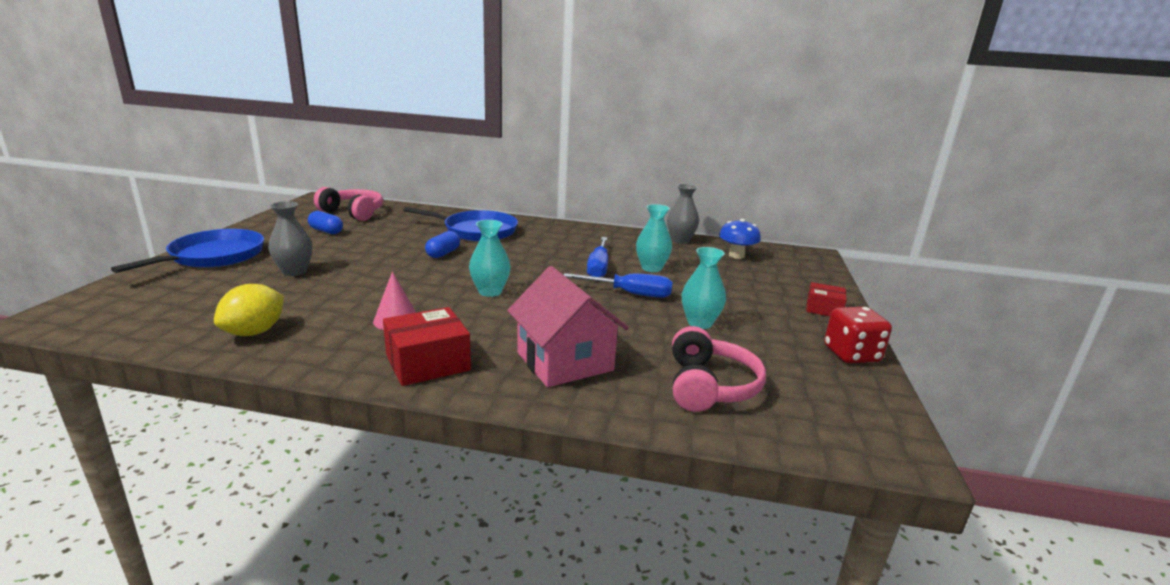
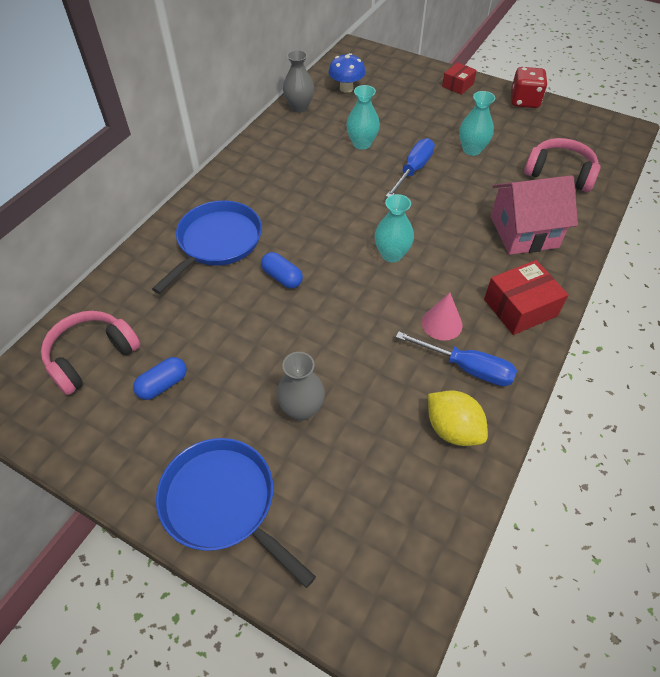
camera: 70 degrees left, 30 degrees up
red box [383,307,471,386] -> red box turned 75 degrees clockwise [484,260,568,335]
blue screwdriver [587,237,608,277] -> blue screwdriver moved to [396,332,517,386]

